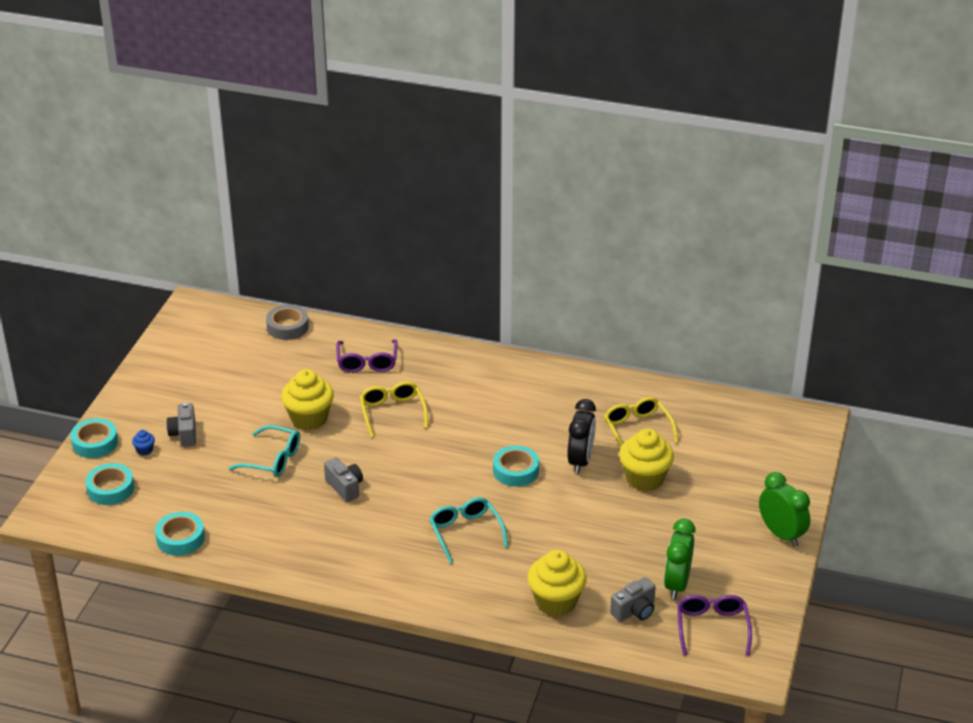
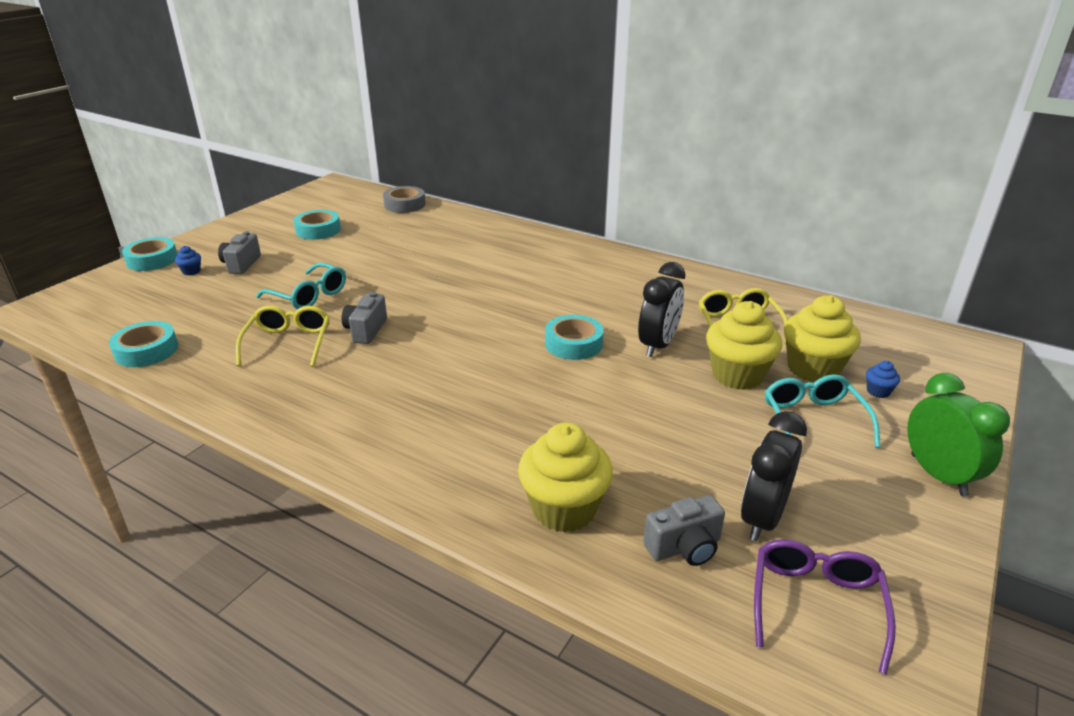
camera: 15 degrees right, 5 degrees down
turquoise tape [85,463,134,505] -> turquoise tape moved to [293,210,341,240]
yellow cupcake [281,369,334,430] -> yellow cupcake moved to [784,295,861,382]
grey camera [324,458,363,502] -> grey camera turned 150 degrees counterclockwise [342,292,387,344]
purple glasses [336,339,398,373] -> none
yellow glasses [360,381,428,437] -> yellow glasses moved to [236,305,330,367]
turquoise glasses [429,497,508,563] -> turquoise glasses moved to [765,374,880,448]
green clock [664,519,696,599] -> black clock [741,411,807,541]
none -> blue cupcake [866,361,900,398]

